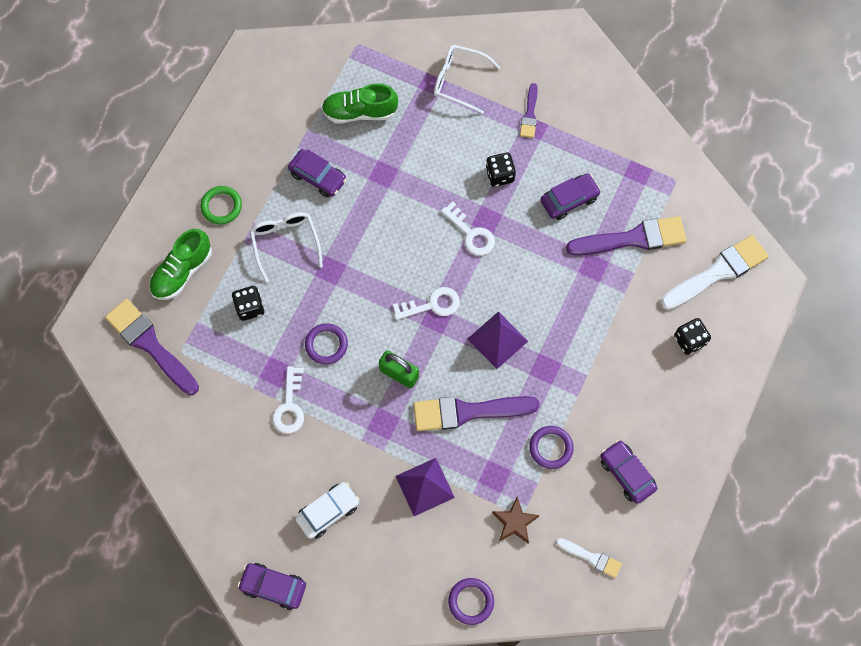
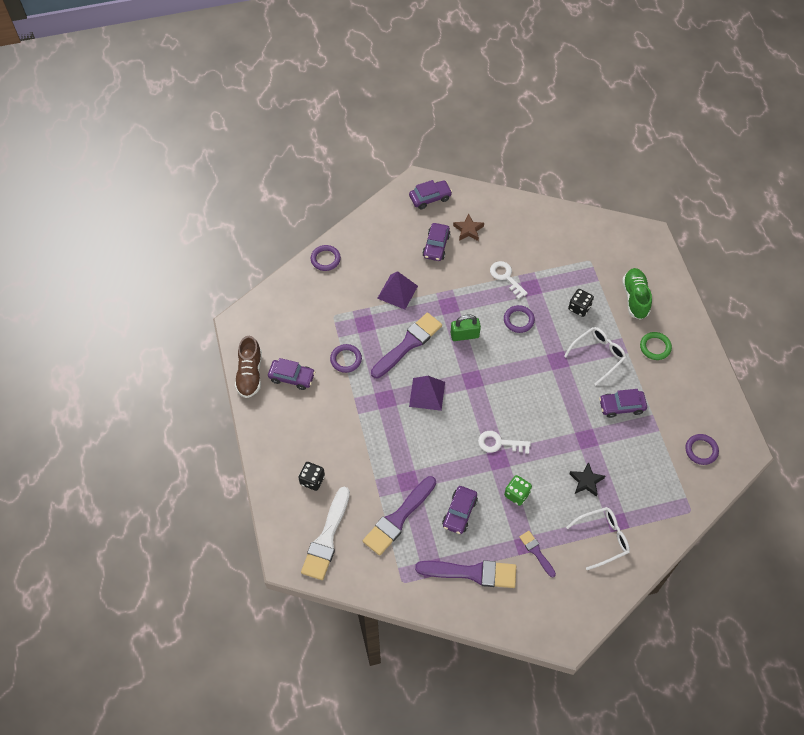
camera: 140 degrees right, 10 degrees down
purple brush [105,299,199,395] -> purple brush moved to [415,560,516,588]
white glasses [250,212,323,283] -> white glasses turned 75 degrees counterclockwise [564,327,626,385]
white car [295,482,360,539] -> purple car [422,223,451,261]
green shoe [322,83,398,124] -> none
white key [393,287,460,320] -> none
black dice [486,153,516,187] -> green dice [504,475,532,506]
brown star [492,497,540,543] -> brown star moved to [453,214,484,241]
white brush [556,538,622,578] -> none
none -> brown shoe [235,336,262,398]
none -> black star [569,462,605,497]
none -> purple ring [685,434,719,465]

